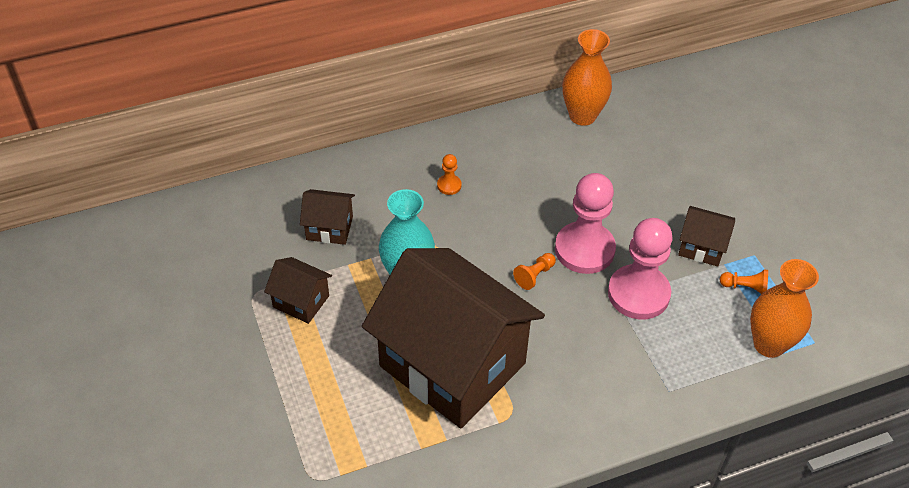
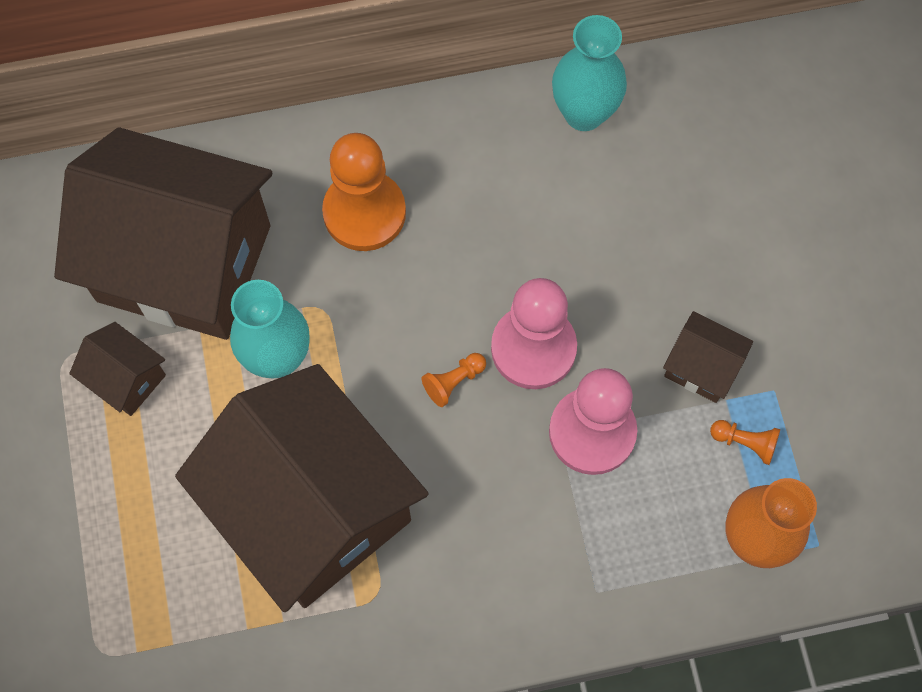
camera: 10 degrees right, 20 degrees up
brown house [300,189,355,245] -> brown house [54,128,272,340], size x2.46
orange pawn [437,154,462,195] -> orange pawn [322,133,406,251], size x2.36
orange vase [562,29,612,126] -> turquoise vase [552,15,627,131]

